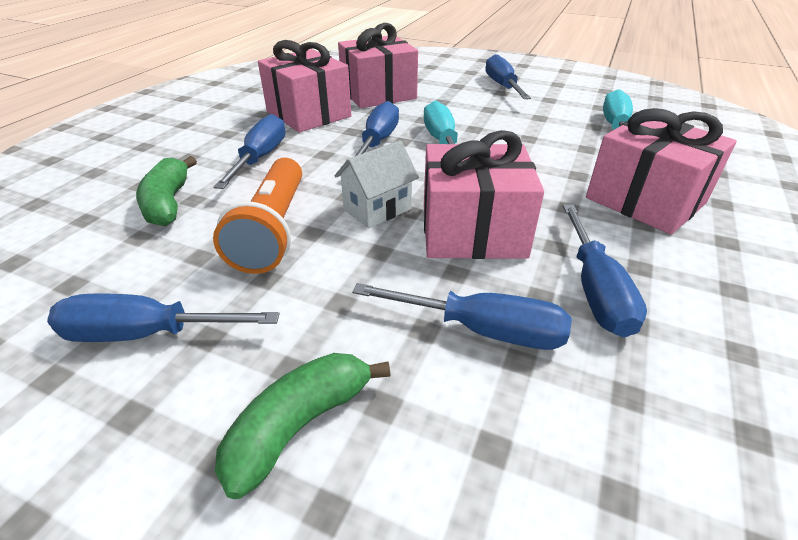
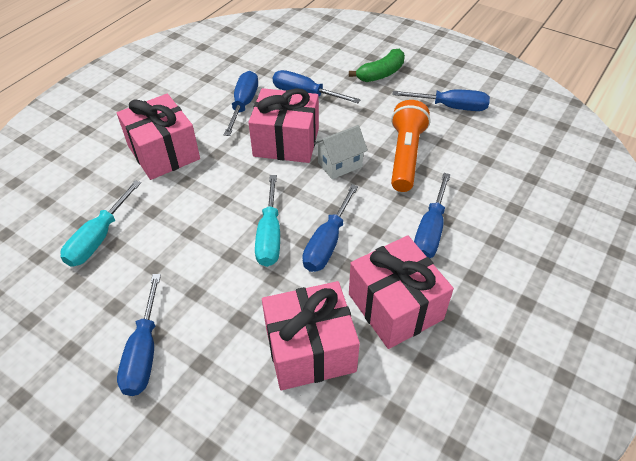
camera: 170 degrees left, 10 degrees up
green banana [136,156,197,226] -> none

